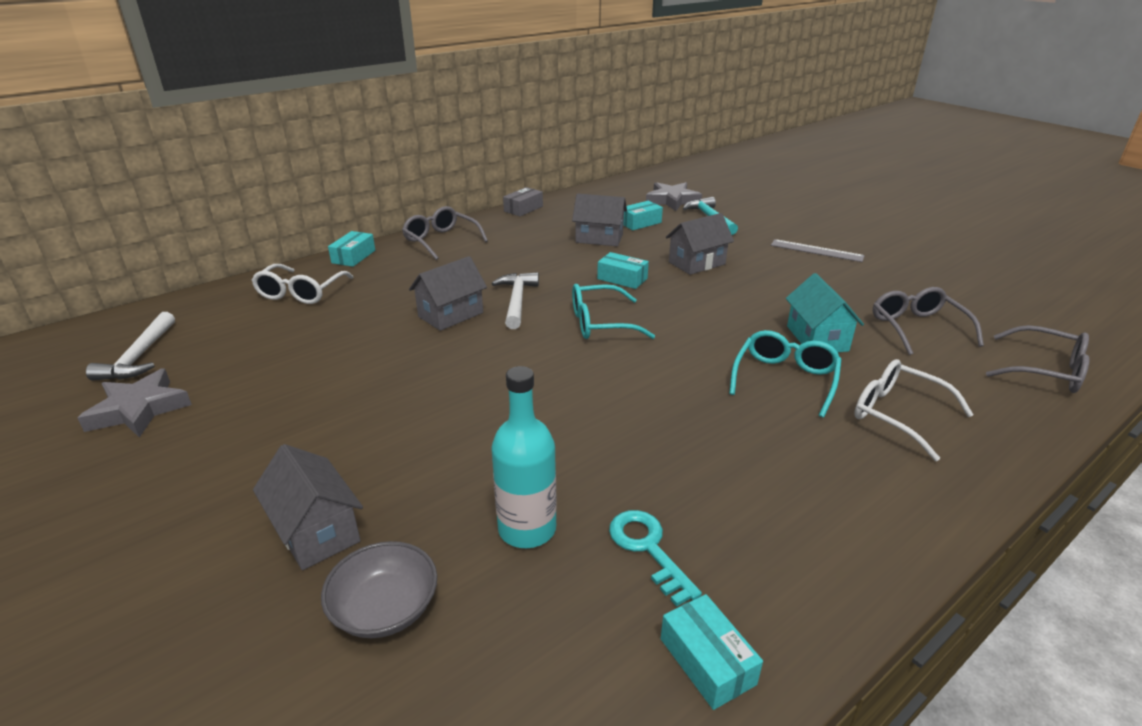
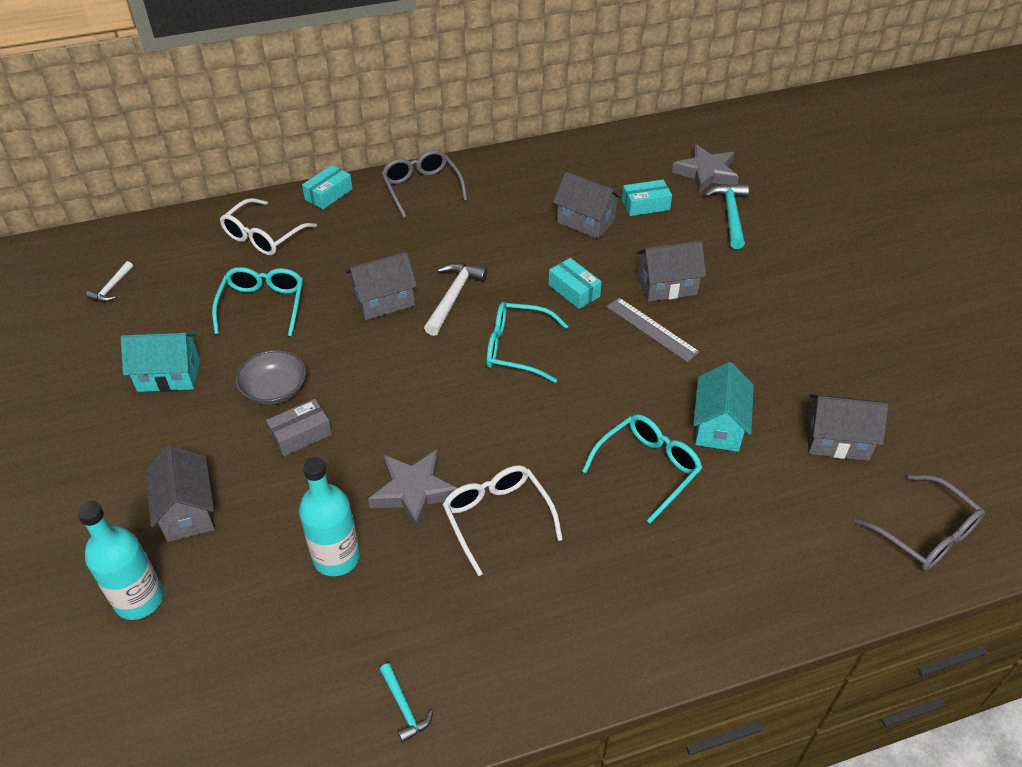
camera: 20 degrees right, 15 degrees up
grey star [78,369,192,438] -> grey star moved to [368,449,457,531]
white hammer [86,312,175,380] -> white hammer [86,261,133,302], size x0.57
grey bowl [321,541,437,638] -> grey bowl moved to [236,350,306,405]
grey box [503,187,543,216] -> grey box moved to [266,399,332,457]
turquoise key [609,510,702,607] -> none
turquoise box [661,594,763,710] -> turquoise hammer [380,663,433,743]
grey ruler [771,239,865,262] -> grey ruler moved to [607,298,700,362]
white glasses [854,359,974,461] -> white glasses moved to [442,465,563,576]
grey glasses [872,287,984,355] -> grey house [806,394,888,461]
none -> turquoise bottle [77,501,164,620]
none -> turquoise house [120,333,200,392]
none -> turquoise glasses [212,267,303,337]

